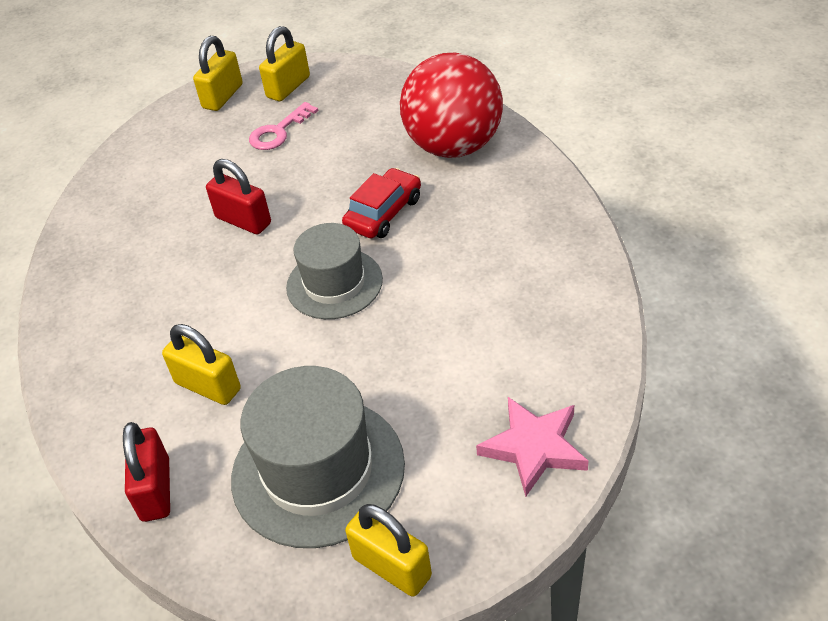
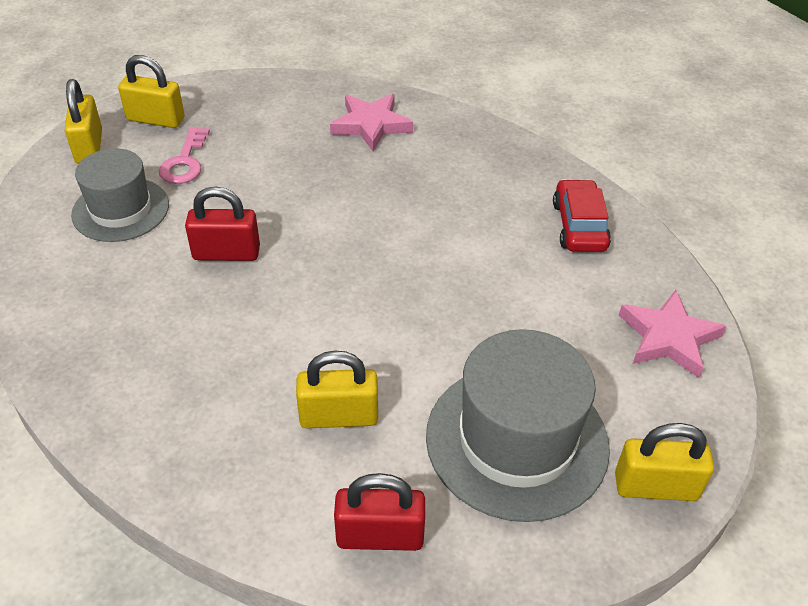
camera: 40 degrees left, 0 degrees up
red padlock [123,422,170,522] -> red padlock turned 45 degrees counterclockwise [334,473,425,551]
yellow padlock [259,26,310,101] -> yellow padlock turned 75 degrees counterclockwise [118,55,185,128]
grey hat [286,223,383,319] -> grey hat moved to [71,148,169,242]
red car [342,168,421,238] -> red car moved to [553,179,611,252]
red ball [400,53,503,158] -> pink star [330,94,413,151]

